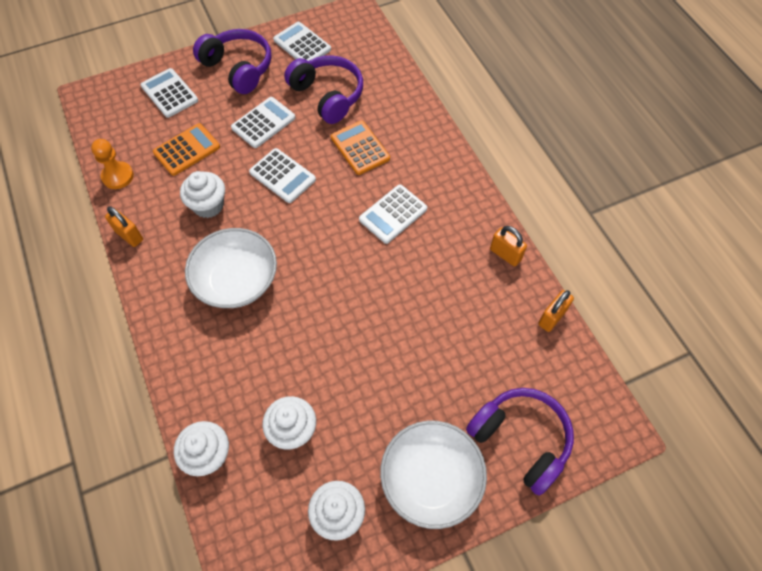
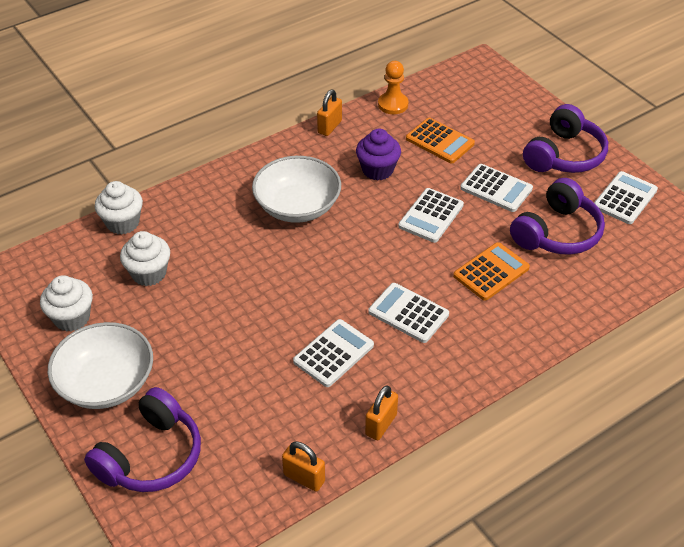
camera: 80 degrees right, 15 degrees down
white calculator [140,68,198,118] -> white calculator moved to [293,319,374,387]
white cupcake [180,171,225,218] -> purple cupcake [356,129,401,180]

